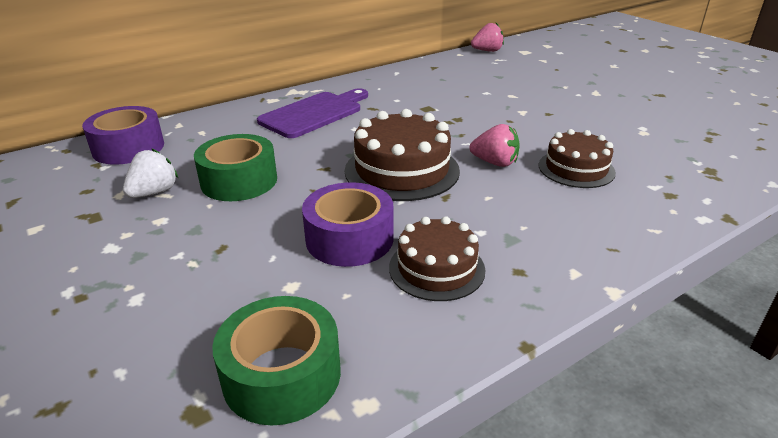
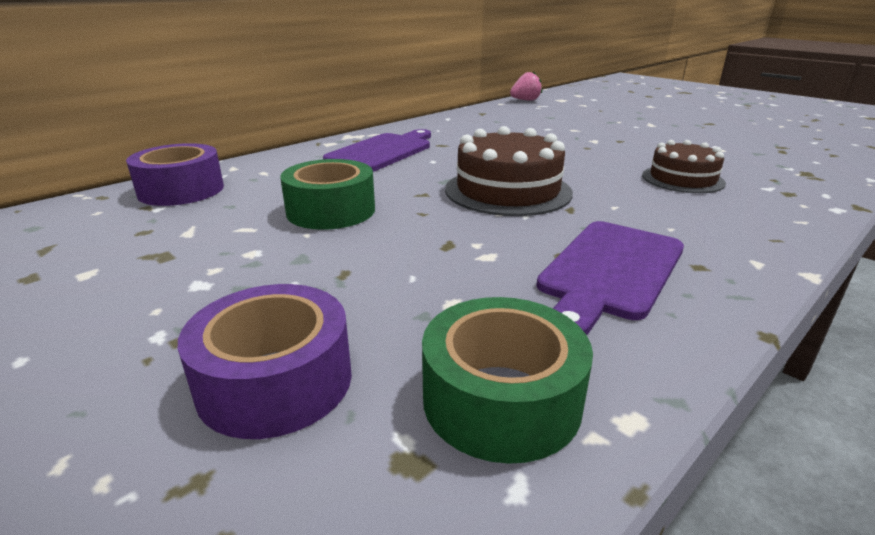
camera: 10 degrees left, 5 degrees down
white strawberry [123,148,178,198] -> none
purple tape [302,182,393,267] -> purple tape moved to [178,284,352,439]
brown cake [389,216,485,301] -> purple cutting board [537,221,684,335]
pink strawberry [470,124,520,167] -> none

